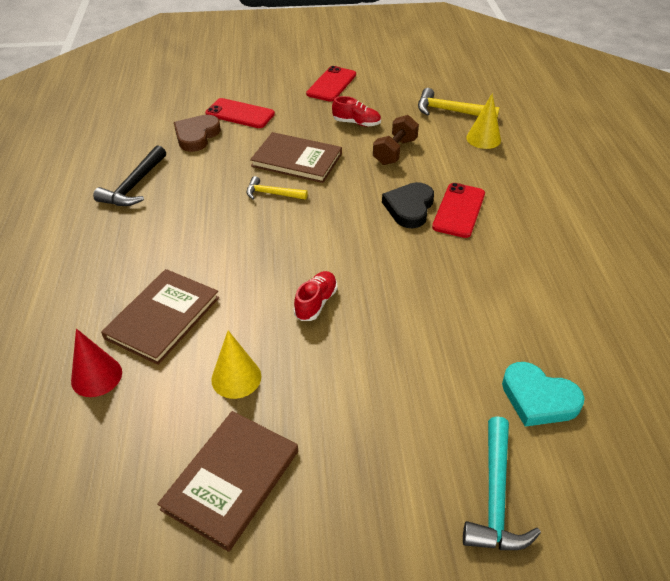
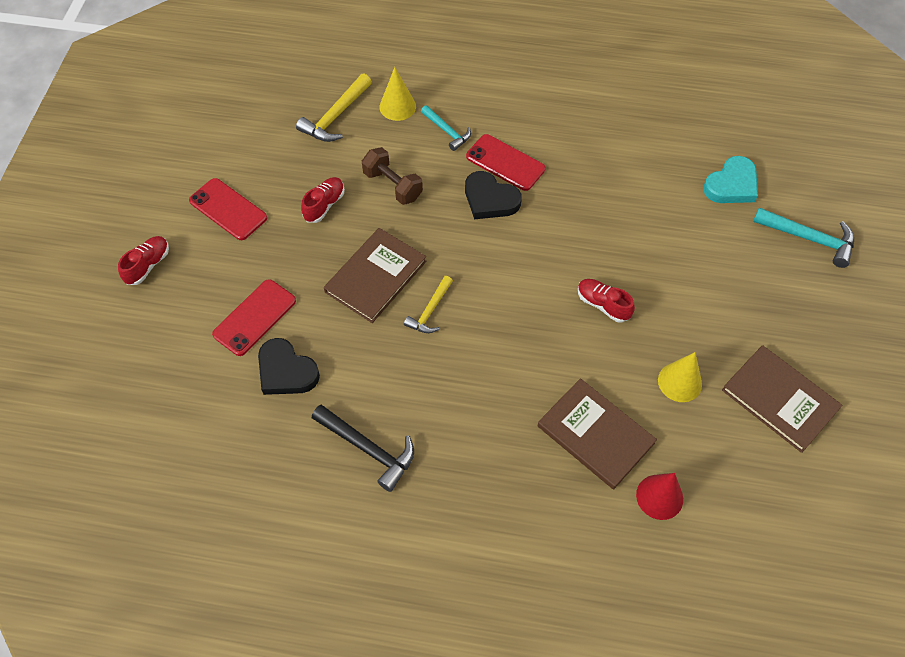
camera: 75 degrees left, 15 degrees up
brown heart [174,115,221,152] -> black heart [258,338,320,395]
none -> red shoe [118,236,169,285]
none -> turquoise hammer [421,105,471,151]

